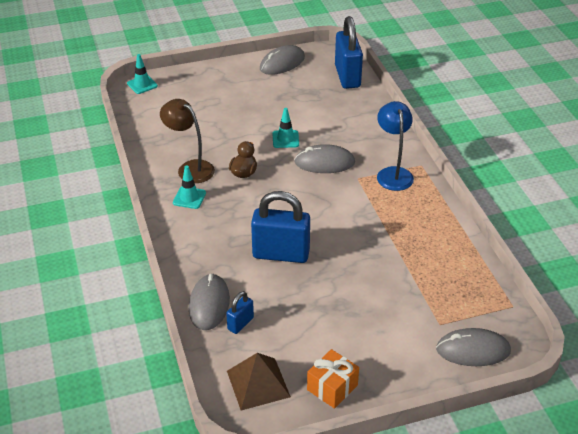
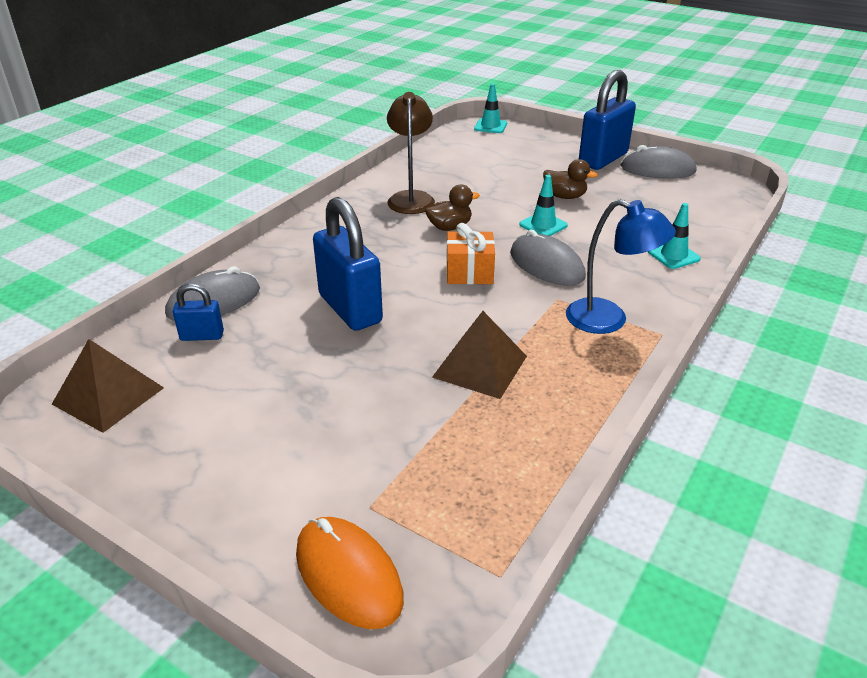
camera: 50 degrees right, 5 degrees down
turquoise traffic cone [173,166,206,209] -> turquoise traffic cone moved to [648,203,701,269]
orange gift [307,349,359,409] -> orange gift moved to [446,223,495,284]
blue padlock [335,16,363,89] -> blue padlock moved to [579,70,636,170]
blue lamp [377,101,414,191] -> blue lamp turned 75 degrees clockwise [566,199,676,334]
grey mouse [436,328,511,366] -> orange mouse [296,517,404,629]
none -> brown pyramid [432,311,527,399]
none -> brown duck [543,159,598,199]

